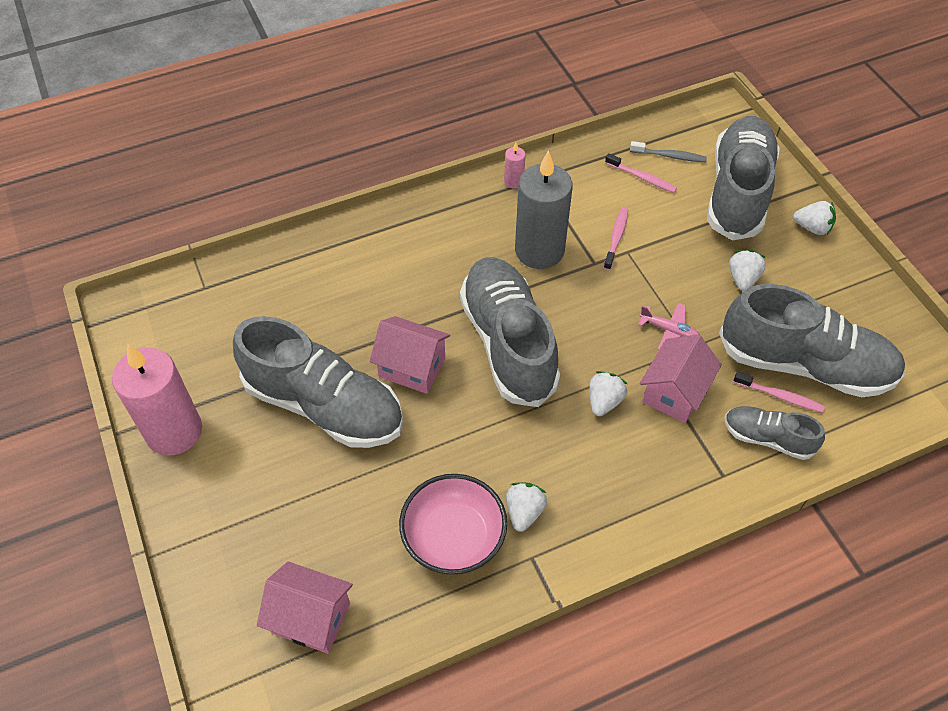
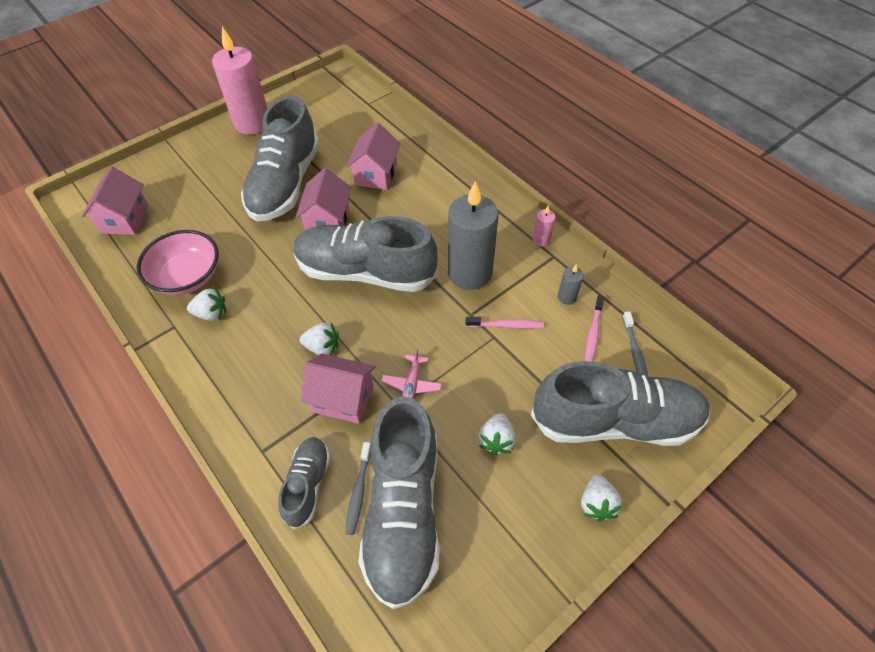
camera: 75 degrees right, 0 degrees up
grey shoe [460,257,560,407] -> grey shoe turned 135 degrees counterclockwise [293,216,438,292]
white strawberry [729,250,766,291] -> white strawberry turned 105 degrees clockwise [478,413,516,455]
pink toothbrush [733,372,825,413] -> grey toothbrush [345,442,371,535]
none -> pink house [346,123,401,190]
none -> grey candle [558,264,584,305]

